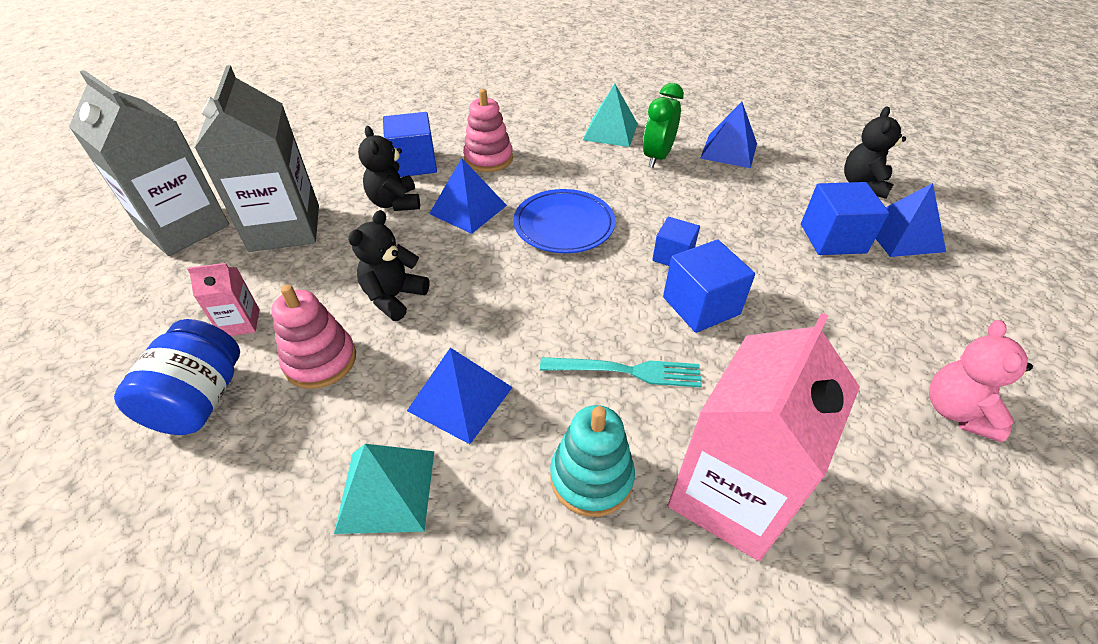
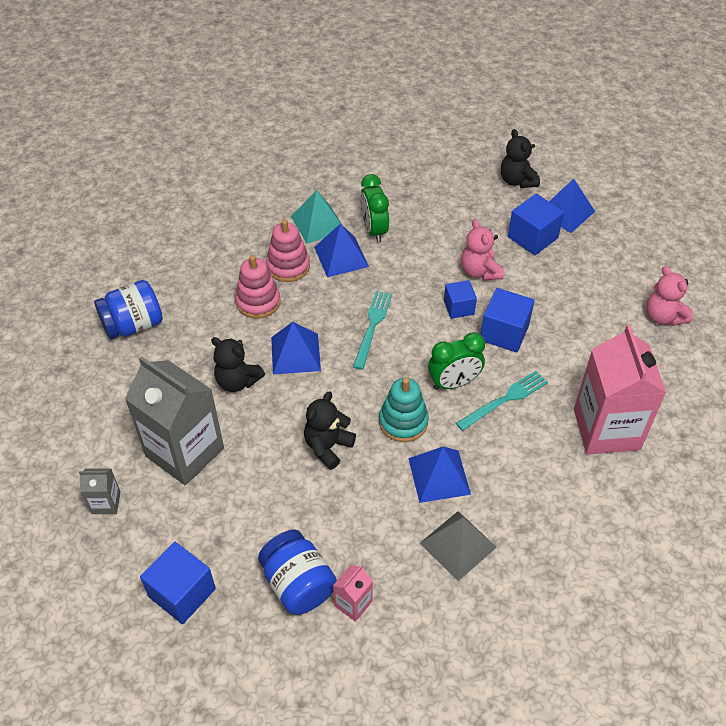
camera: 40 degrees left, 5 degrees up
grey carton [69,70,229,256] -> grey carton [79,468,121,514], size x0.44
pink carton [187,263,260,336] -> pink carton moved to [333,565,373,622]
pink stacking toy [271,285,356,389] -> pink stacking toy moved to [266,219,310,282]
turquoise pyramid [334,444,434,534] -> grey pyramid [420,511,497,581]
black teddy bear [348,210,430,321] -> black teddy bear turned 45 degrees clockwise [304,391,356,470]
blue cube [383,112,437,177] -> blue cube moved to [140,542,216,624]
blue plate [513,189,615,253] -> turquoise fork [353,291,392,370]
turquoise stacking toy [550,405,635,517] -> turquoise stacking toy moved to [379,377,429,442]
blue pyramid [700,102,757,168] -> blue pyramid moved to [314,223,369,277]
none -> blue jar [94,280,163,339]
none -> green clock [428,332,485,390]
none -> pink teddy bear [461,219,504,280]

